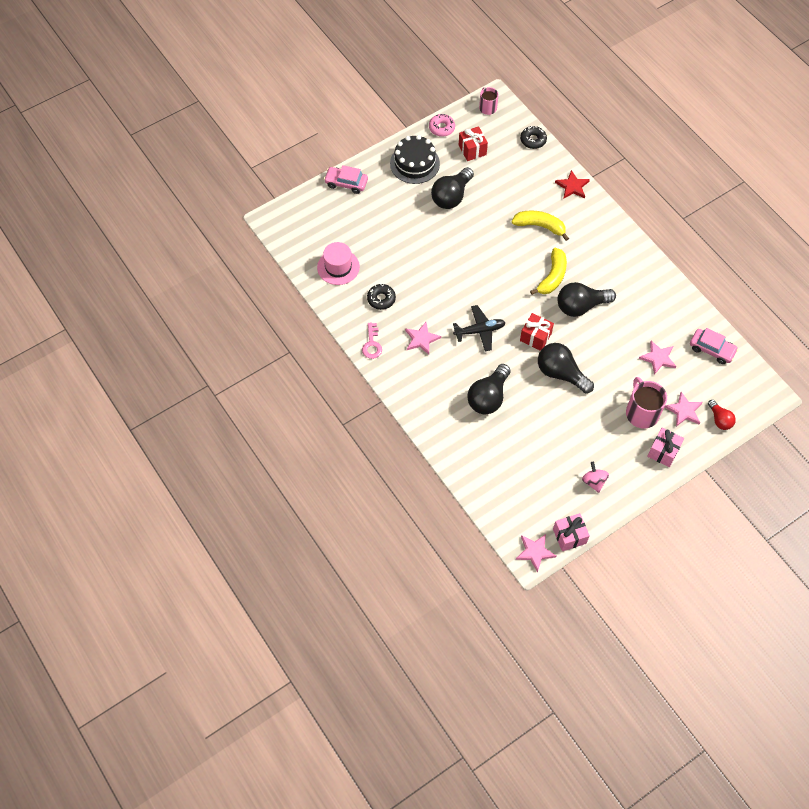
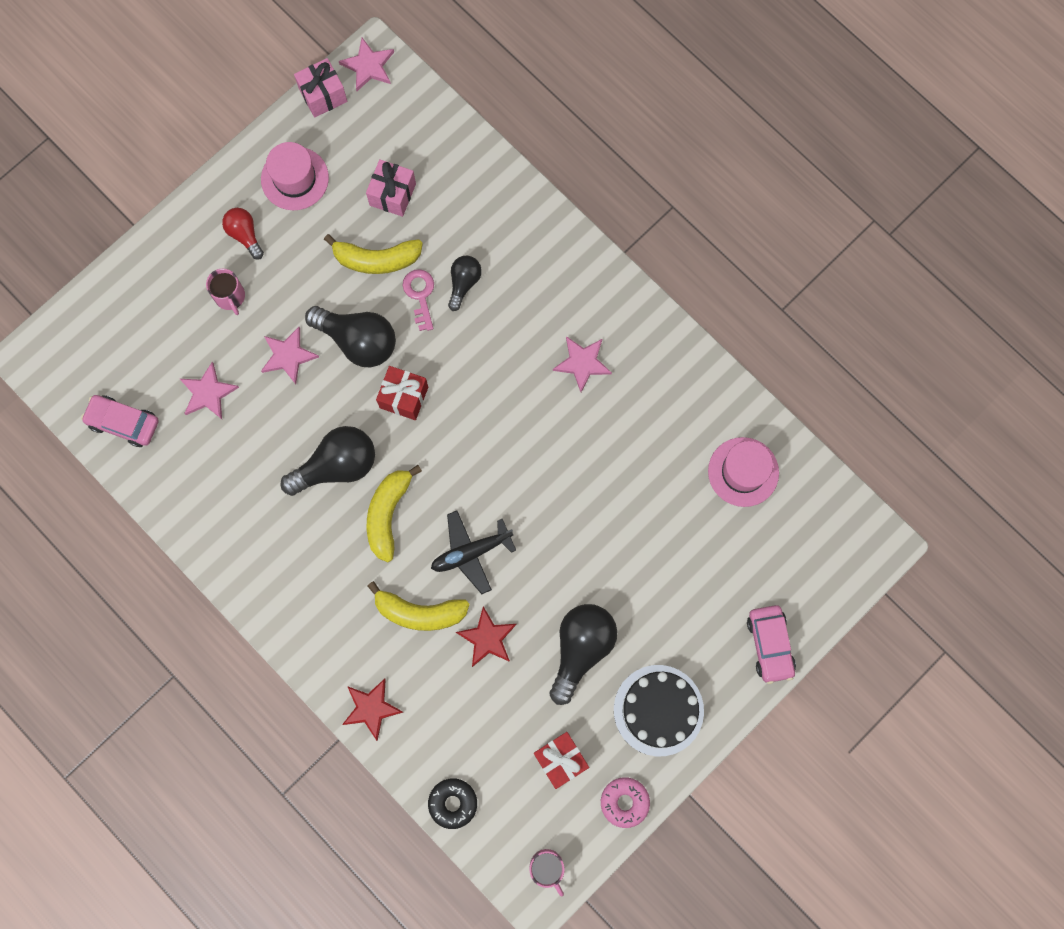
camera: 170 degrees right, 15 degrees up
pink car [324,165,368,194] -> pink car turned 75 degrees clockwise [747,605,796,684]
pink key [362,323,382,359] -> pink key moved to [403,269,434,331]
black donut [367,284,396,310] -> none
black plane [453,305,506,352] -> black plane moved to [431,510,516,594]
black light bulb [467,364,511,415] -> black light bulb [448,256,482,311], size x0.57
pink spinning top [582,462,609,493] -> pink hat [261,142,329,210]
pink mug [626,377,667,429] -> pink mug [206,269,245,315], size x0.61
pink gift [647,427,684,467] -> pink gift moved to [366,159,416,217]
pink star [665,392,703,427] -> pink star moved to [261,327,319,384]
red light bulb [708,400,736,430] -> red light bulb moved to [222,208,264,260]
none -> yellow banana [324,234,423,274]
none -> red star [456,606,517,667]

